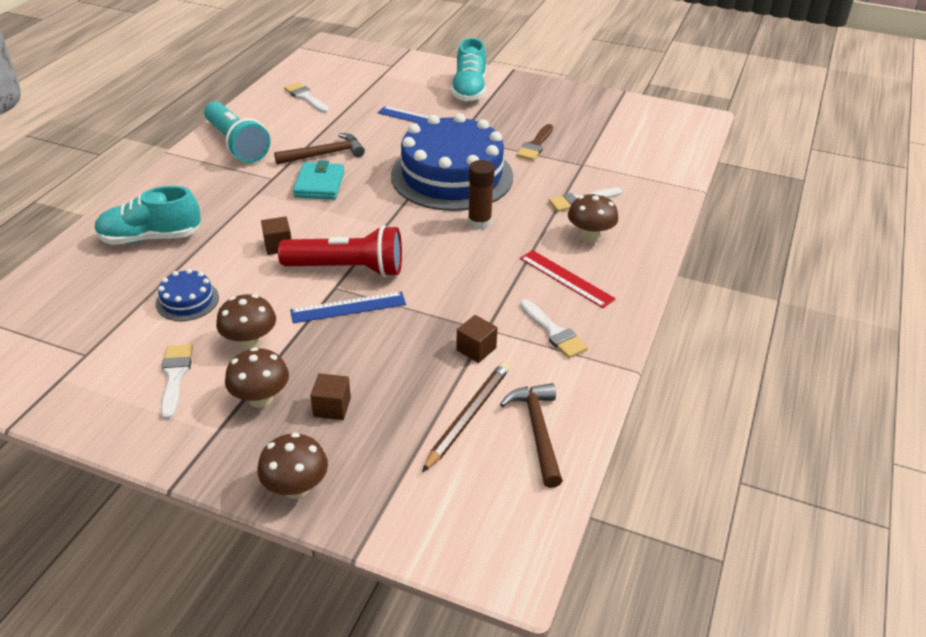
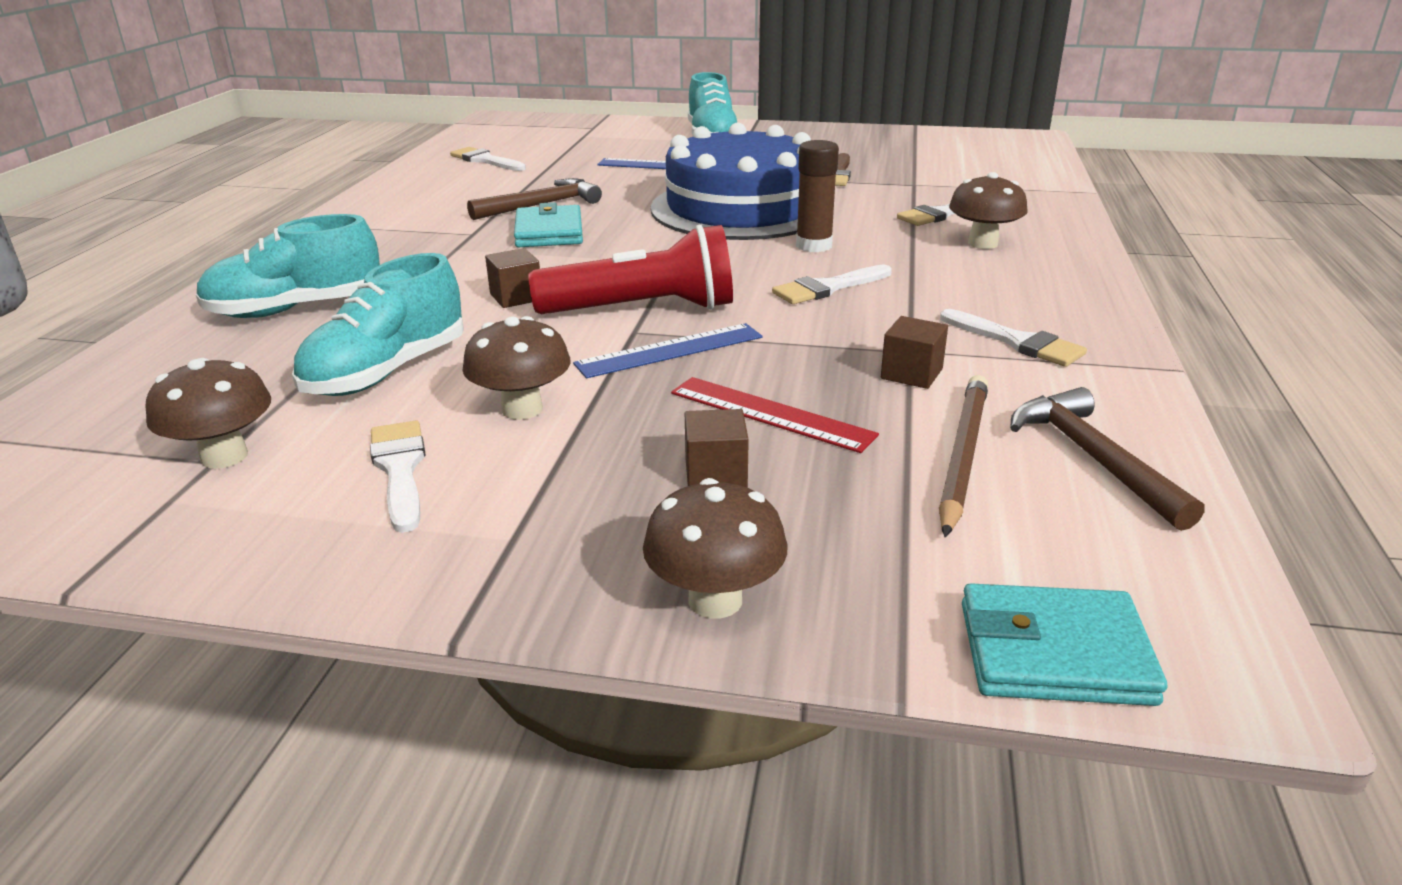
camera: 10 degrees left, 10 degrees down
blue cake [156,269,219,321] -> turquoise shoe [292,253,464,396]
turquoise flashlight [204,101,270,163] -> none
brown mushroom [225,347,289,408] -> brown mushroom moved to [145,358,271,469]
red ruler [520,250,616,308] -> red ruler moved to [671,377,879,453]
none -> white brush [772,265,892,304]
none -> turquoise wallet [962,583,1167,706]

